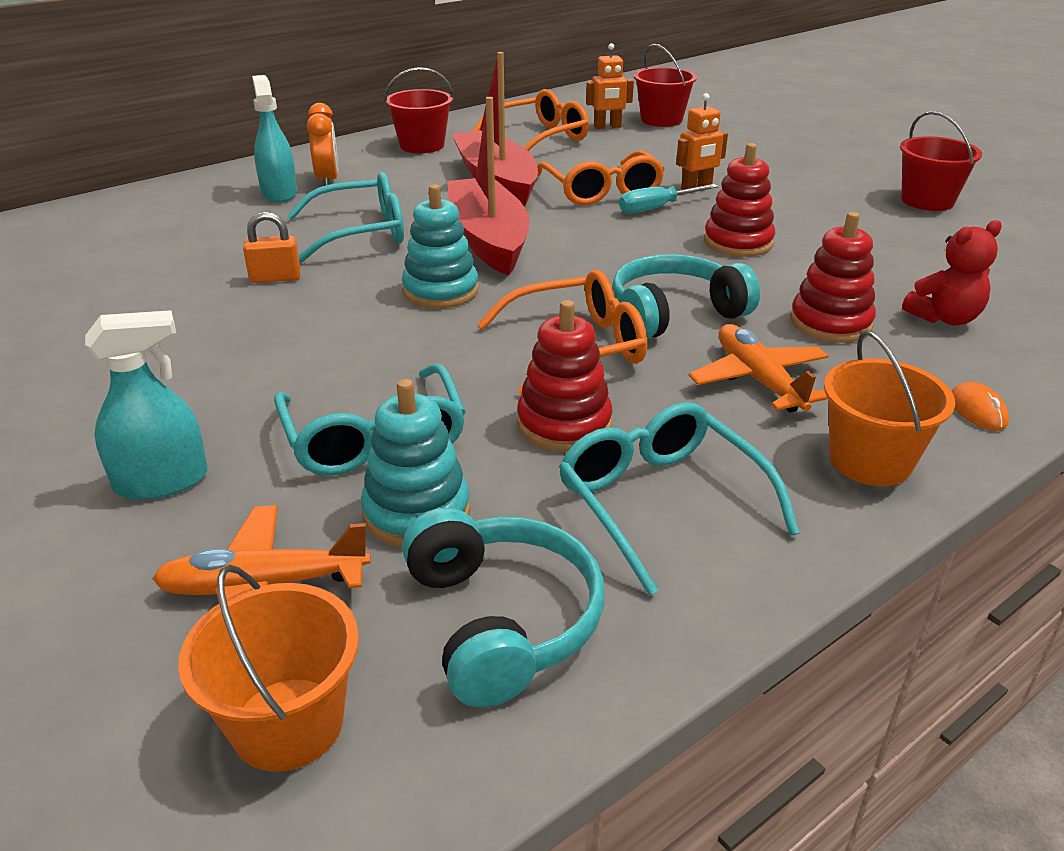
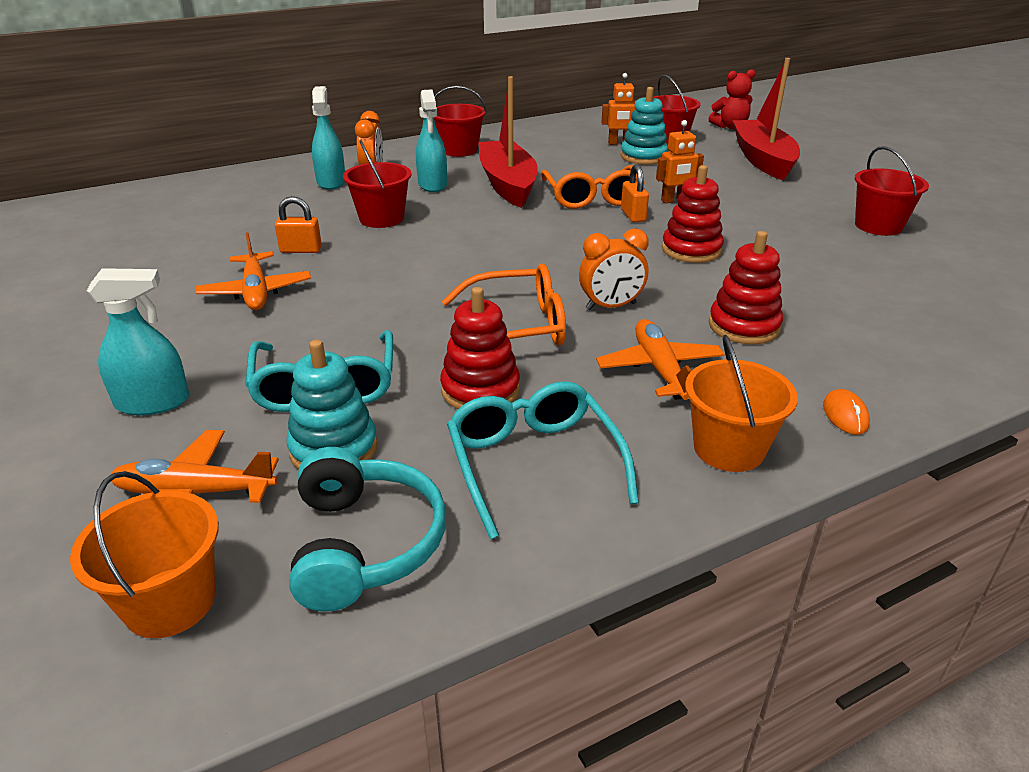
camera: 10 degrees right, 0 degrees up
turquoise glasses [286,172,404,263] -> red bucket [343,140,412,228]
turquoise stacking toy [402,184,479,308] -> turquoise stacking toy moved to [621,87,668,165]
red boat [447,97,529,276] -> red boat moved to [732,58,800,181]
orange glasses [472,89,589,151] -> none
turquoise headphones [612,254,760,339] -> orange clock [579,229,649,310]
turquoise screwdriver [619,184,719,214] -> orange padlock [621,164,649,222]
red teddy bear [902,220,1002,326] -> red teddy bear moved to [709,69,755,129]
none -> orange plane [196,232,311,310]
none -> turquoise spray bottle [416,89,447,192]

